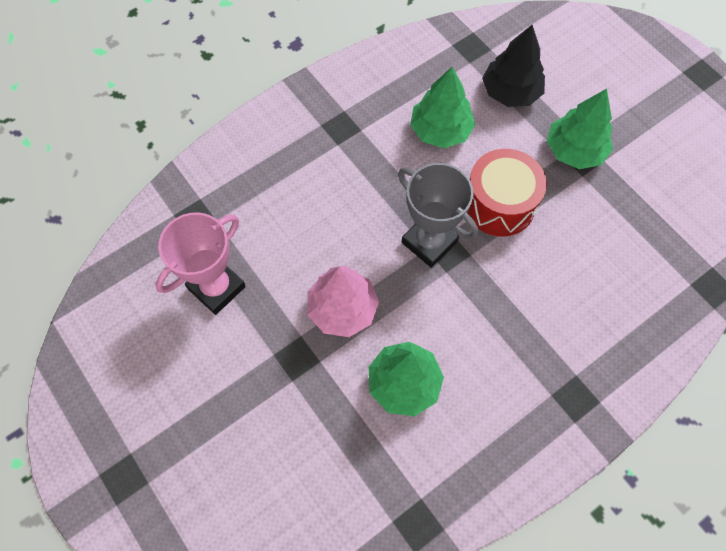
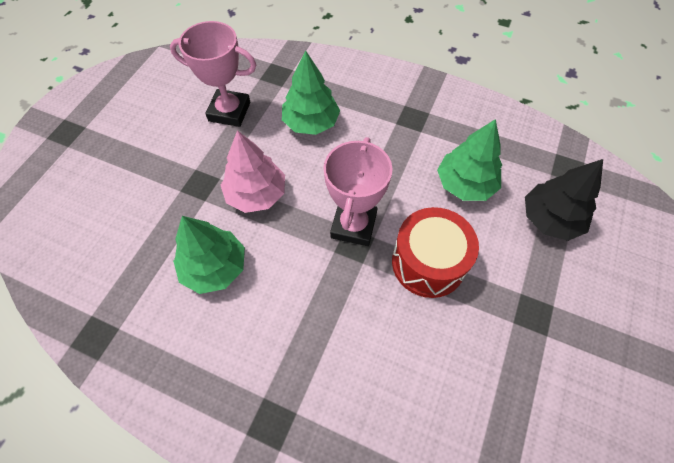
camera: 60 degrees right, 5 degrees down
grey trophy [398,163,479,268] -> pink trophy [323,137,393,246]
green tree [547,89,613,169] -> green tree moved to [282,51,340,135]

